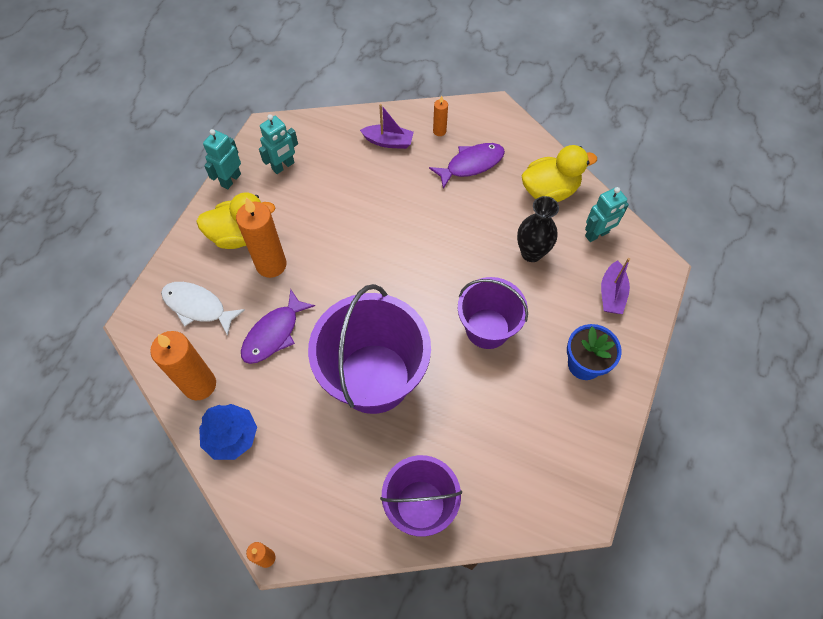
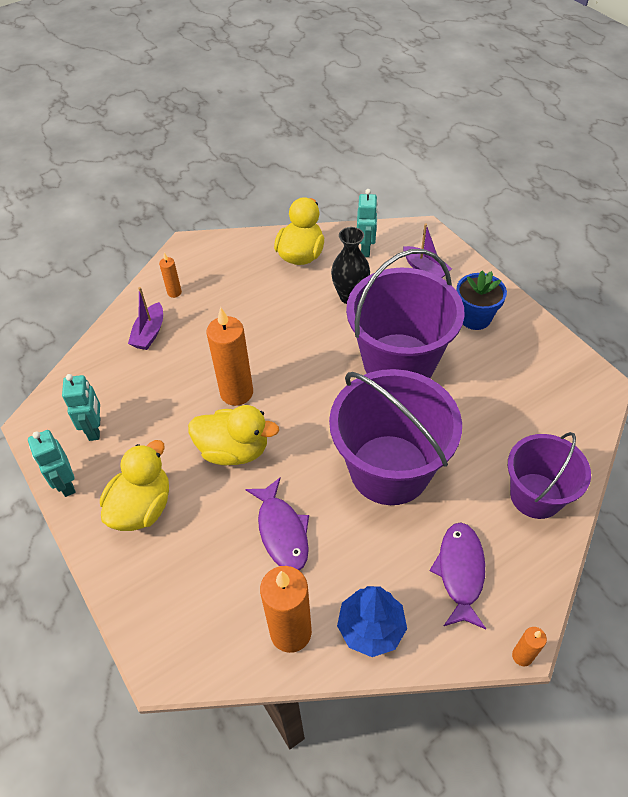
camera: 55 degrees left, 10 degrees down
white fish [161,282,245,336] -> none
orange candle [236,197,286,278] -> orange candle moved to [206,307,253,406]
purple boat [360,104,414,149] -> purple boat turned 150 degrees clockwise [128,287,163,350]
purple fish [429,143,505,189] -> purple fish moved to [429,522,486,629]
purple bucket [457,277,528,349] -> purple bucket [346,249,465,378], size x1.62
none -> yellow duck [188,405,279,465]

